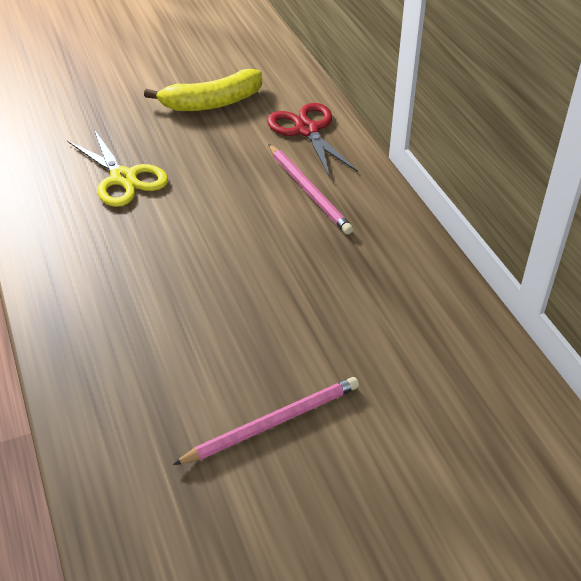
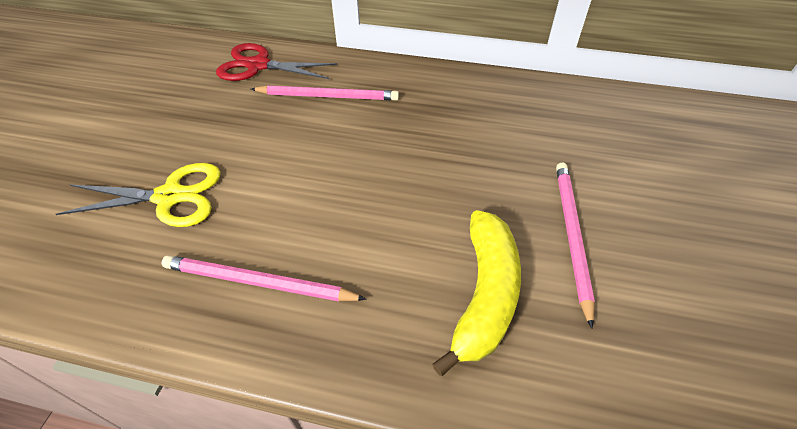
camera: 55 degrees left, 5 degrees up
yellow banana [144,69,262,111] -> yellow banana moved to [432,210,521,376]
none -> pink pencil [162,255,367,302]

